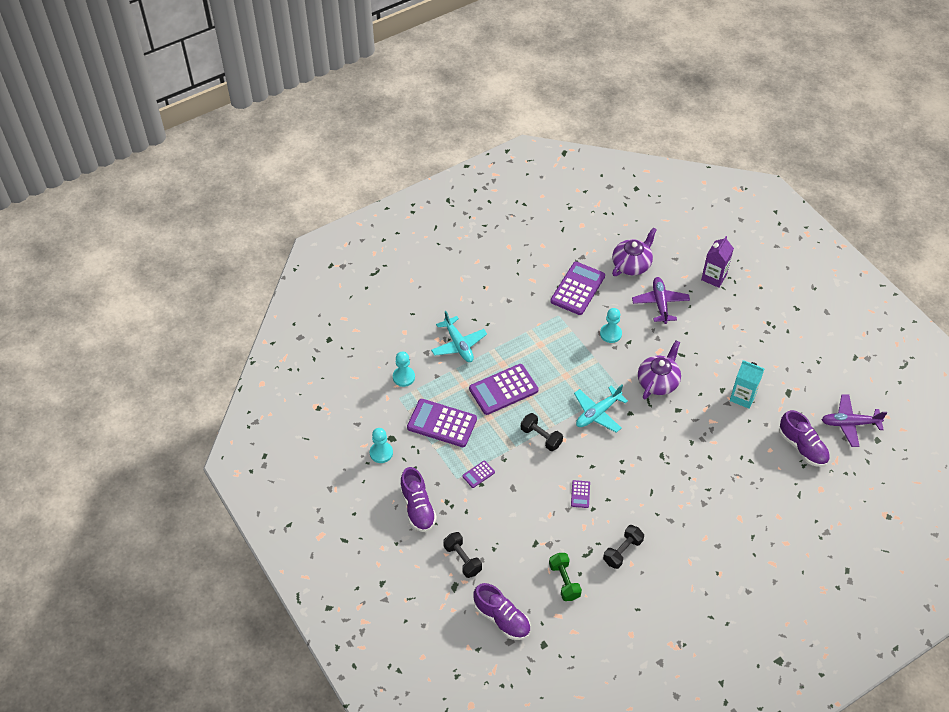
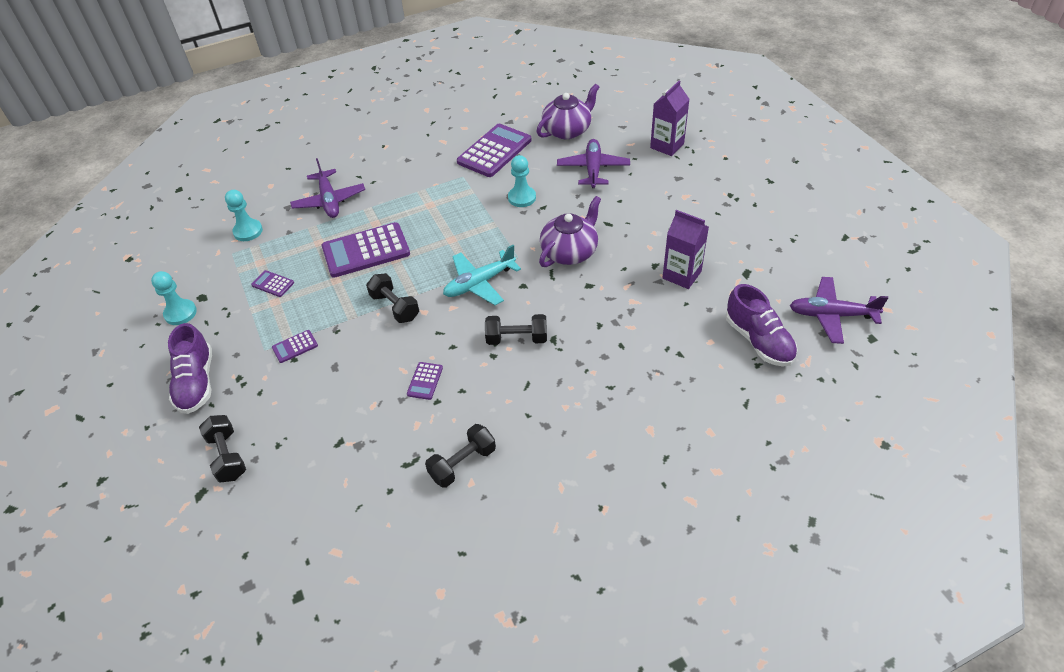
camera: 10 degrees right, 5 degrees down
purple calculator [407,399,477,447] -> purple calculator [251,270,294,297], size x0.45
turquoise plane [431,311,487,362] -> purple plane [290,158,365,218]
purple shoe [474,583,530,640] -> none
green dumbbell [549,553,582,601] -> none
turquoise carton [730,360,764,409] -> purple carton [663,210,709,289]
none -> black dumbbell [485,314,547,345]

